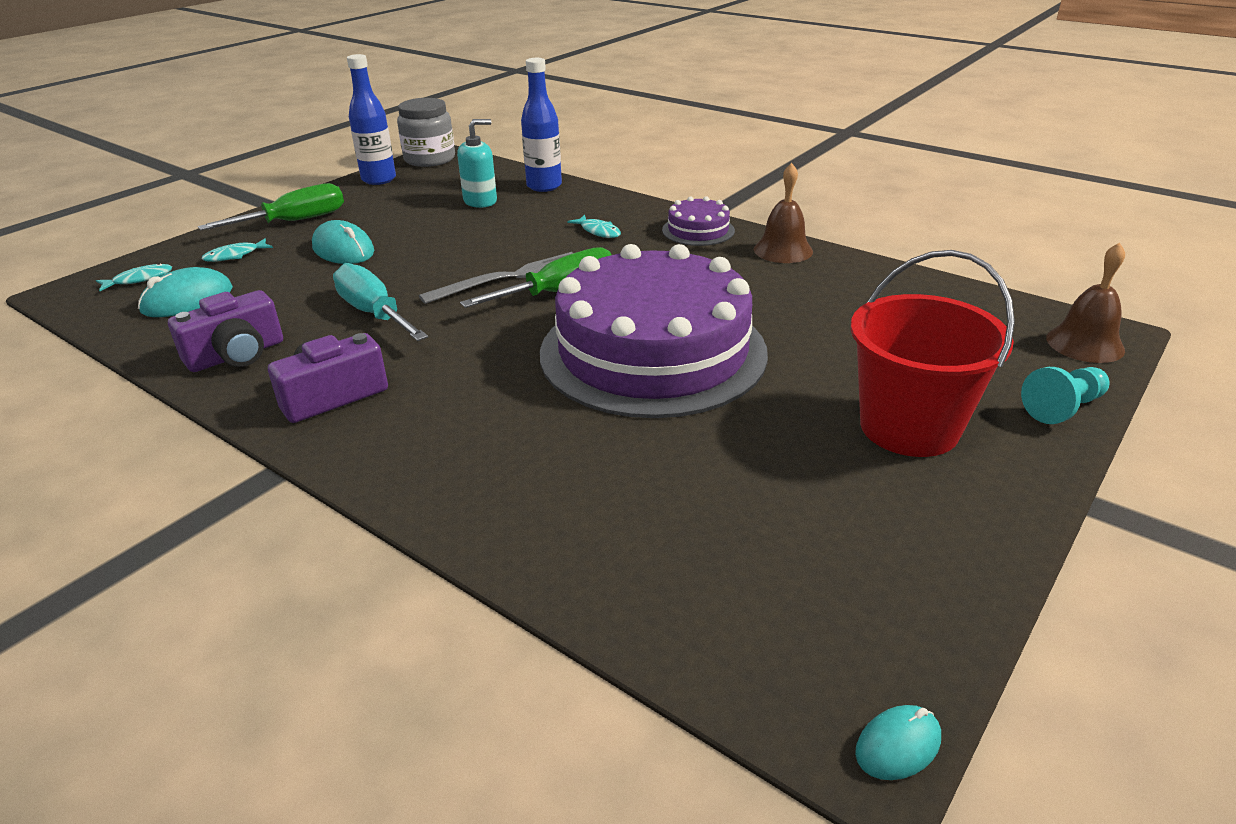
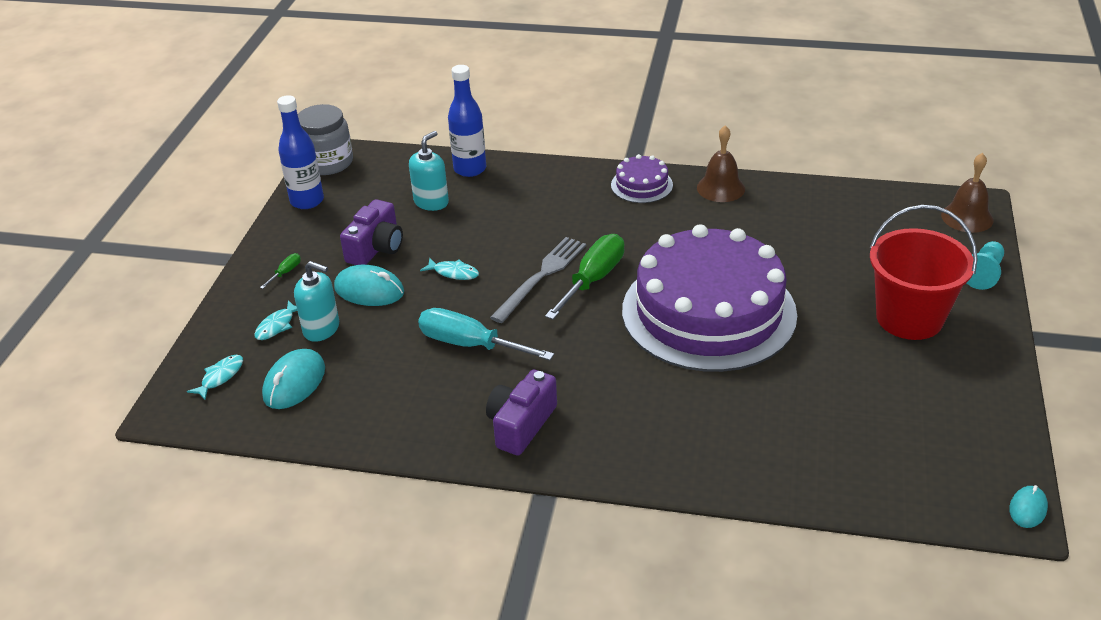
camera: 25 degrees left, 5 degrees up
purple camera [168,290,283,372] -> purple camera moved to [340,199,403,265]
green screwdriver [198,183,344,231] -> green screwdriver [260,253,301,289], size x0.43
turquoise fish [567,215,621,238] -> turquoise fish moved to [420,258,479,280]
none -> turquoise soap dispenser [294,261,339,342]

